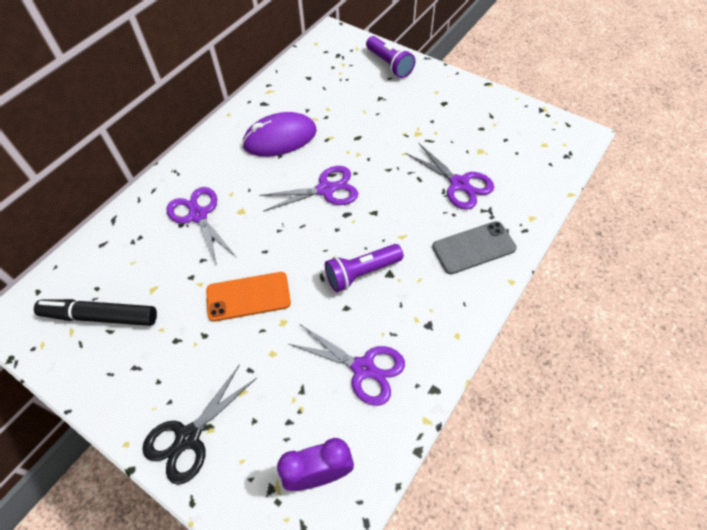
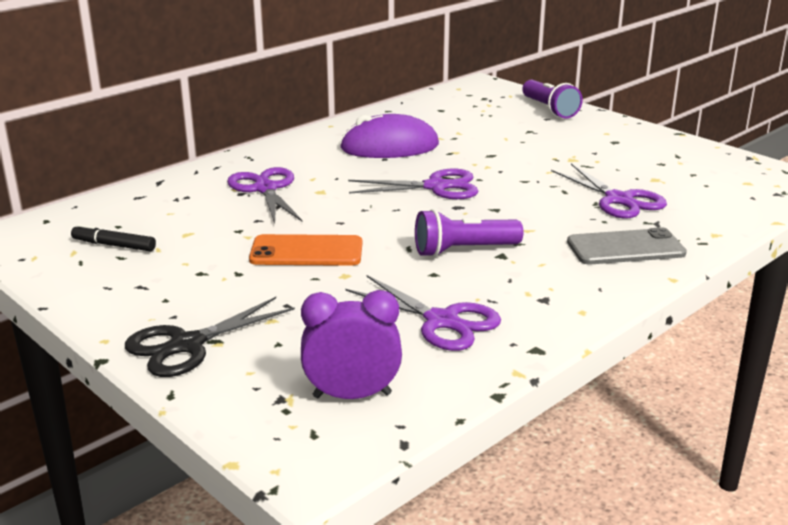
camera: 10 degrees right, 30 degrees down
black marker [34,299,157,326] -> black marker [71,224,156,252], size x0.58

